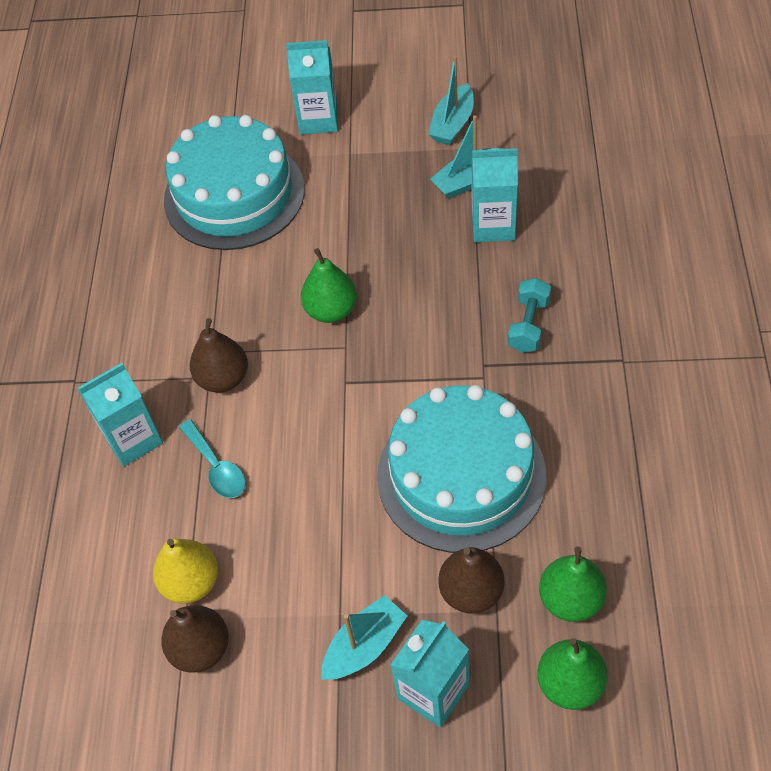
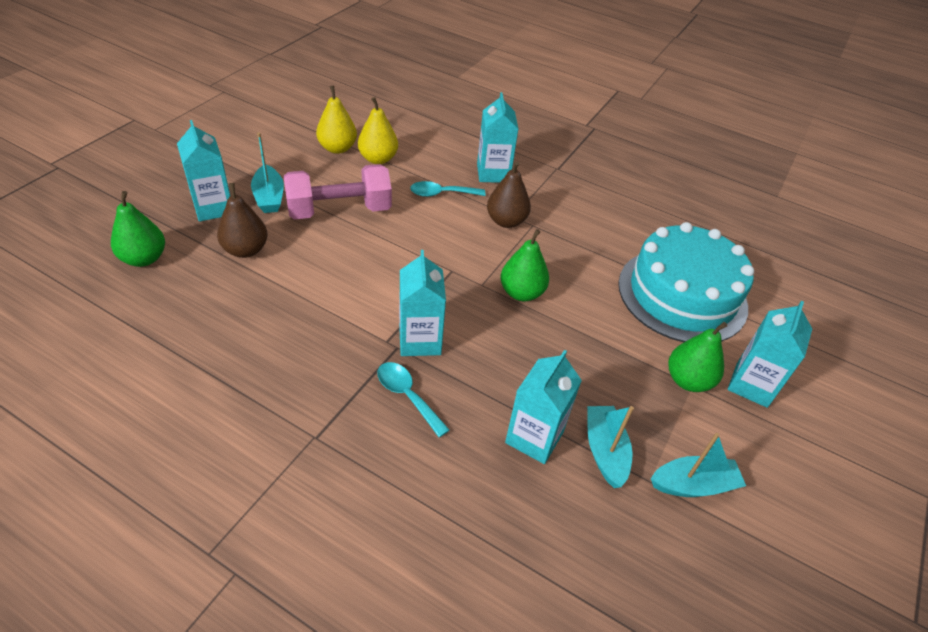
camera: 110 degrees right, 10 degrees down
brown pear [161,605,229,673] -> yellow pear [316,86,357,154]
turquoise cake [377,385,546,553] -> none
turquoise boat [428,56,474,145] -> turquoise boat turned 120 degrees clockwise [651,433,746,497]
turquoise dumbbell [508,278,551,353] -> turquoise spoon [378,362,450,438]
green pear [539,547,607,622] -> green pear moved to [668,322,727,392]
none -> pink dumbbell [284,164,392,219]
none -> turquoise carton [399,250,446,356]

